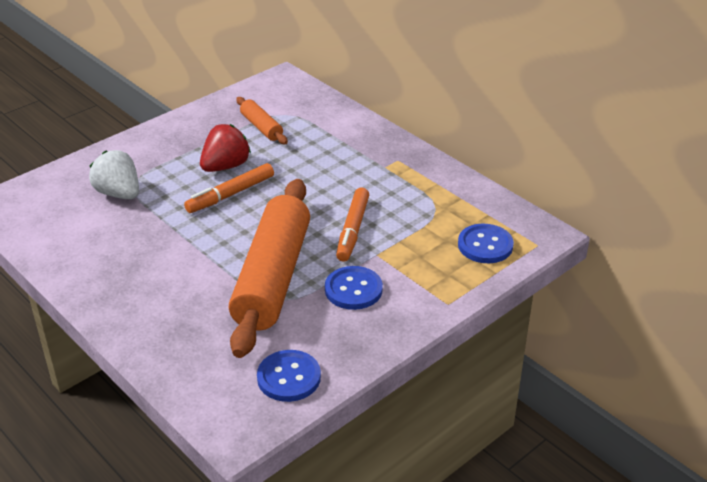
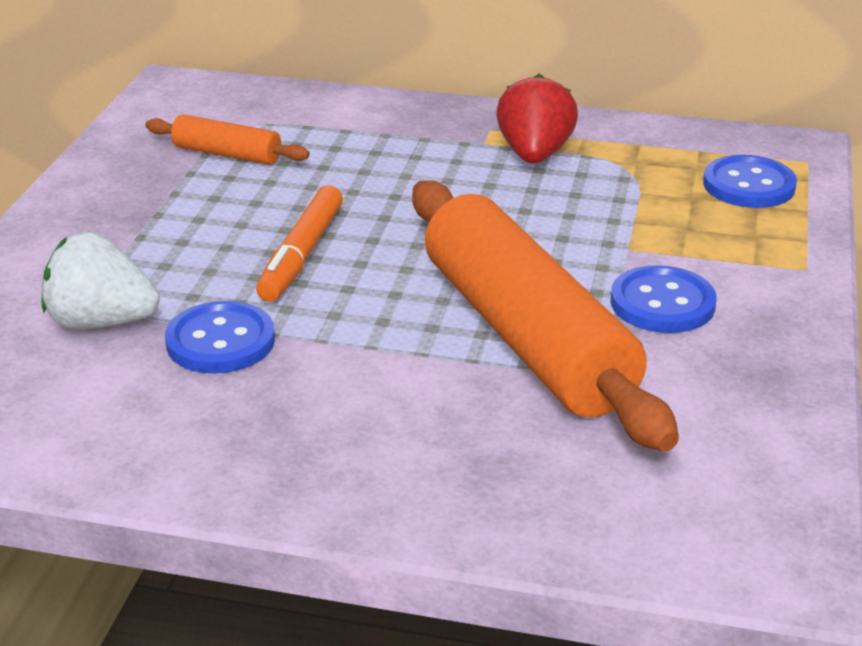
camera: 35 degrees left, 5 degrees down
red strawberry [200,124,251,172] -> red strawberry moved to [496,74,578,164]
blue button [257,350,321,402] -> blue button moved to [165,301,275,373]
orange marker [336,188,369,262] -> none

